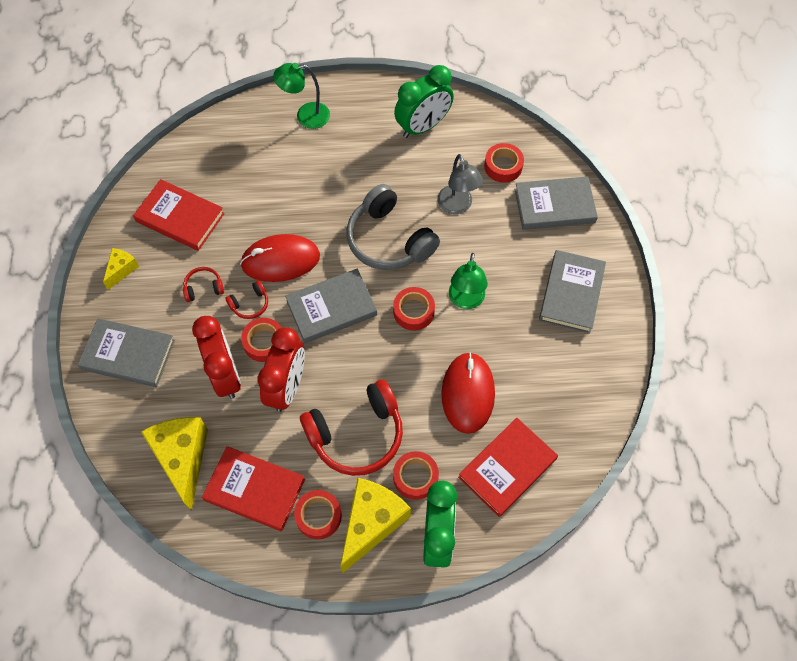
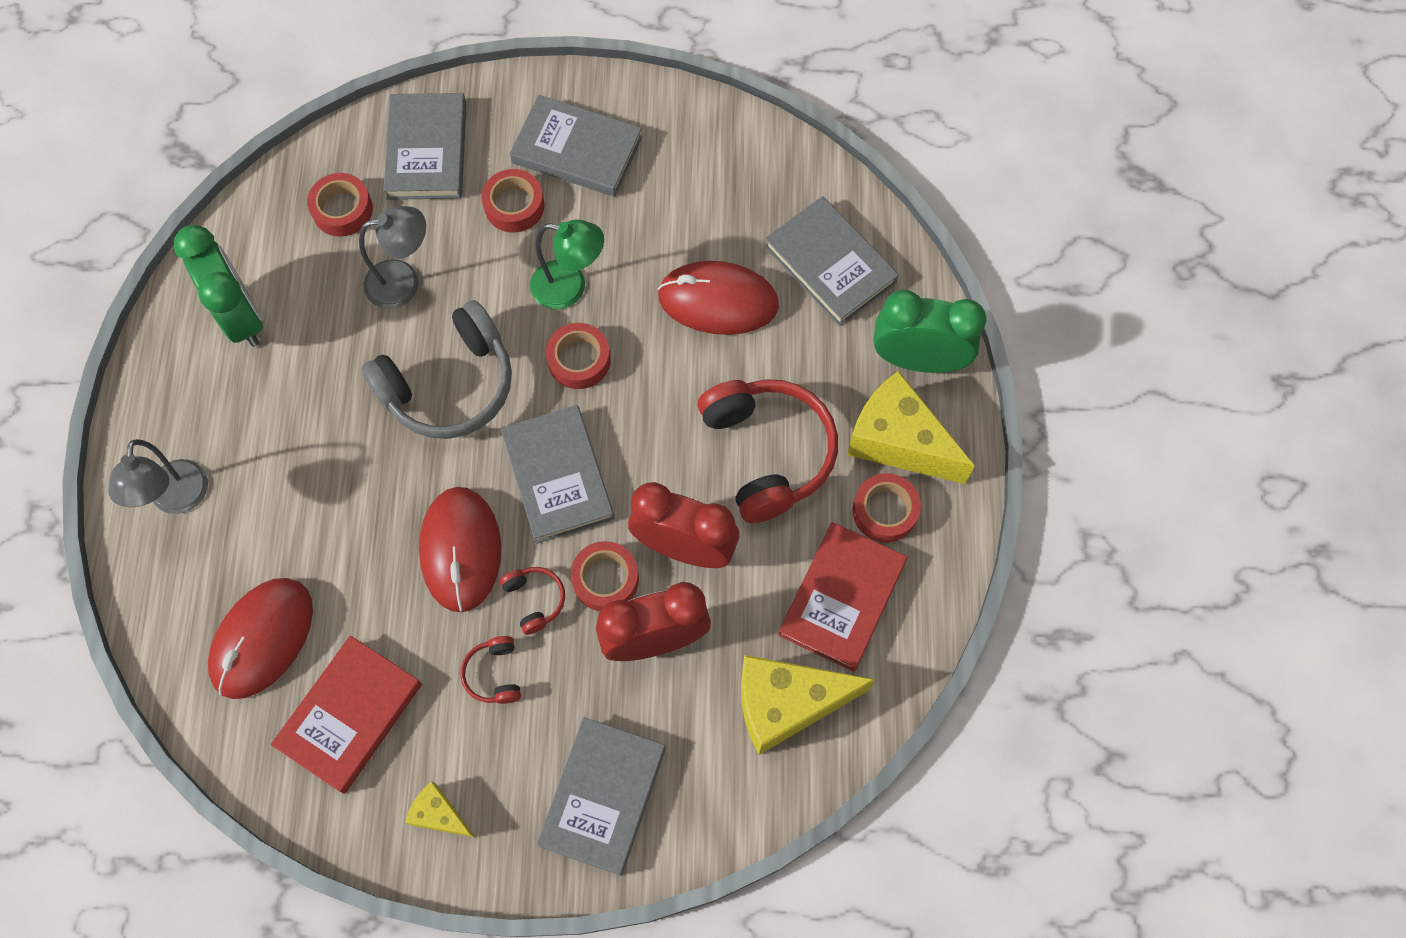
camera: 85 degrees left, 5 degrees up
green lamp [273,63,330,129] -> grey lamp [108,439,208,514]
red tape [393,451,439,500] -> red tape moved to [481,169,545,232]
red book [458,418,558,517] -> grey book [764,196,899,326]
none -> red mouse [208,578,313,699]

